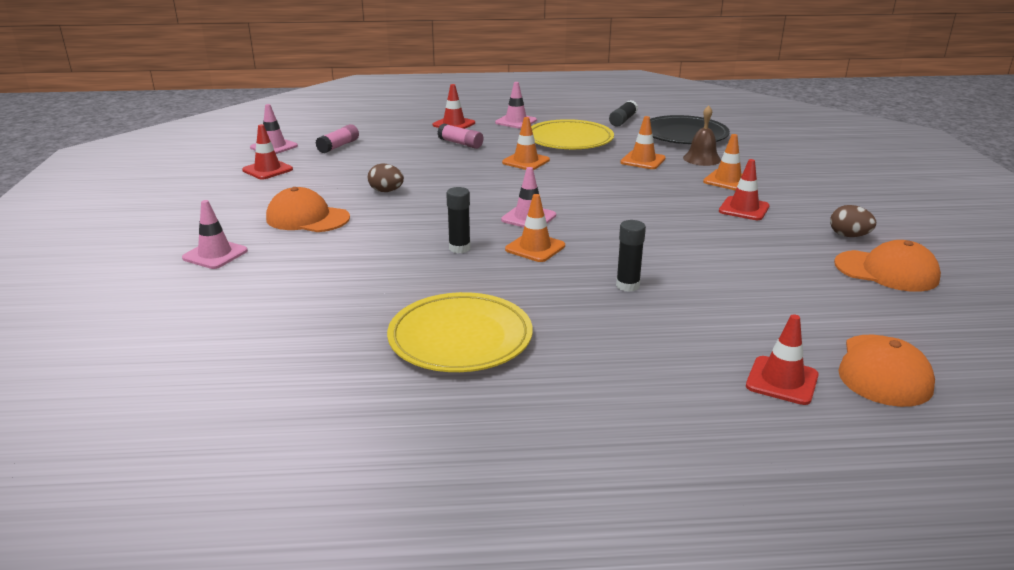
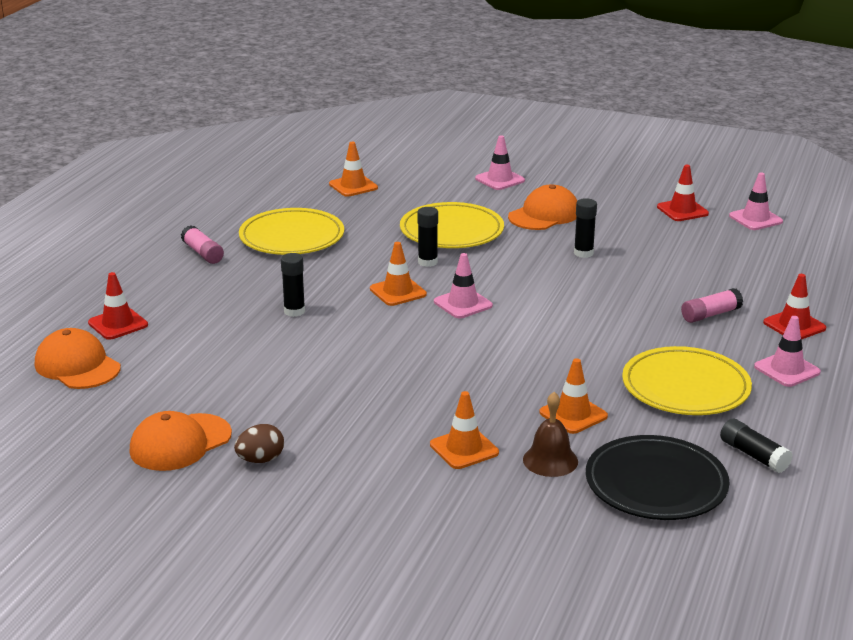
camera: 115 degrees right, 0 degrees up
pink glue stick [316,124,359,154] -> pink glue stick moved to [181,225,224,264]
brown egg [368,164,404,192] -> black glue stick [574,198,597,258]
orange traffic cone [502,117,550,170] -> orange traffic cone moved to [329,142,378,197]
red traffic cone [719,159,770,220] -> none
none -> yellow plate [400,202,504,248]

